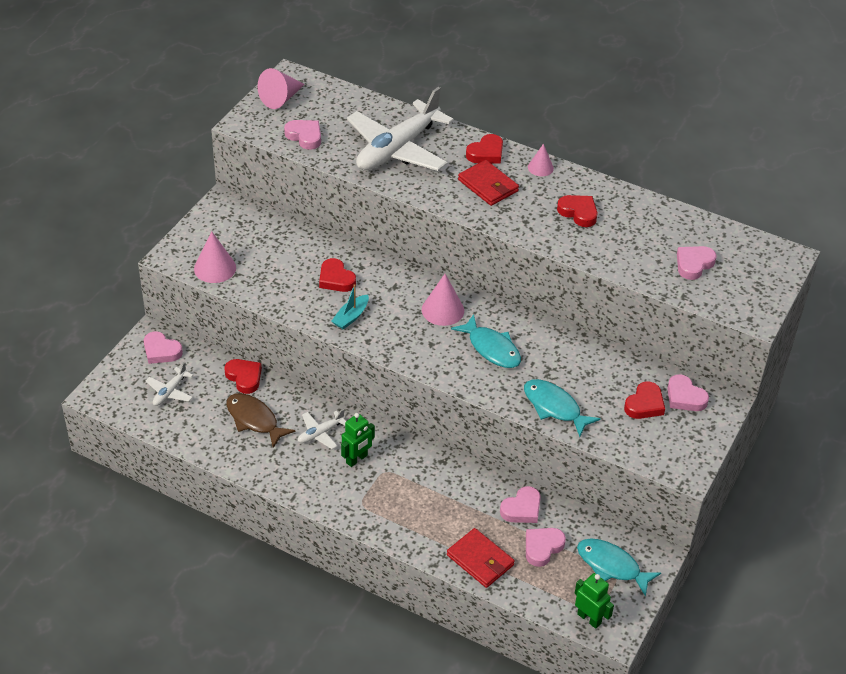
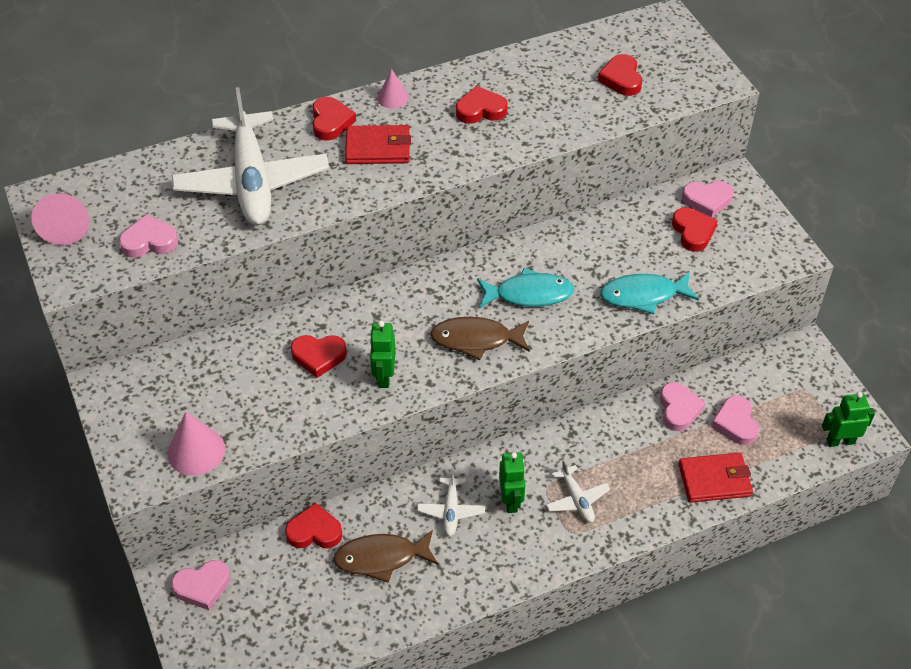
camera: 50 degrees left, 5 degrees up
white plane [146,362,193,406] -> white plane moved to [546,459,610,523]
turquoise boat [331,284,369,329] -> green robot [370,321,396,388]
pink cone [422,274,464,326] -> none
turquoise fish [577,538,661,597] -> none
pink heart [677,246,717,280] -> red heart [598,54,642,96]
none -> brown fish [430,317,530,360]

